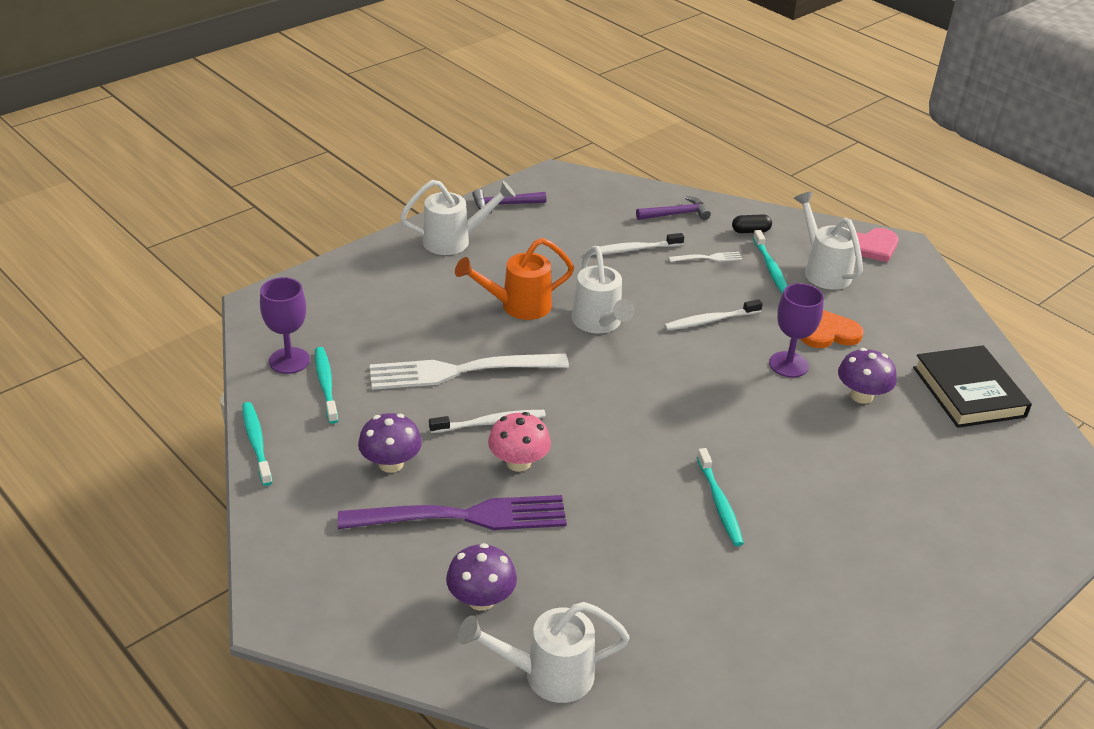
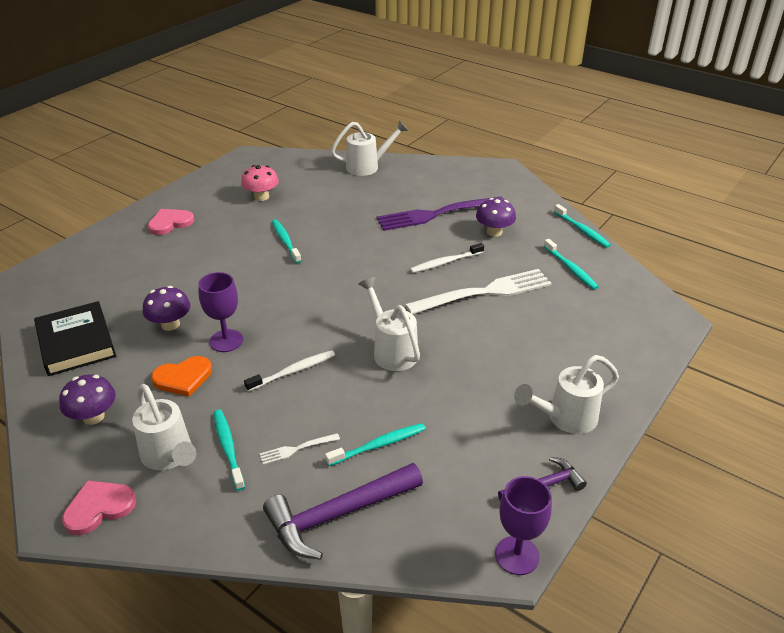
camera: 170 degrees right, 0 degrees up
purple goblet [260,277,310,374] -> purple goblet moved to [495,476,552,575]
purple mushroom [446,543,517,611] -> purple mushroom moved to [59,374,116,425]
orange watering can [455,238,574,320] -> none
pink mushroom [488,412,551,472] -> pink mushroom moved to [241,165,279,201]
white toothbrush [592,233,684,255] -> turquoise toothbrush [325,423,426,466]
purple hammer [636,196,711,220] -> purple hammer [263,463,423,560], size x1.74
black capsule [732,214,772,233] -> none
none -> pink heart [148,209,194,235]

